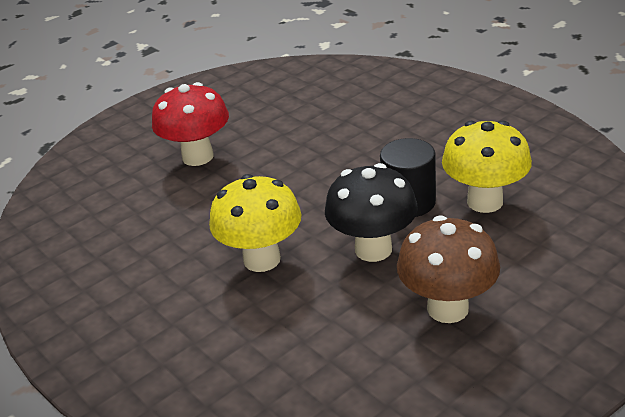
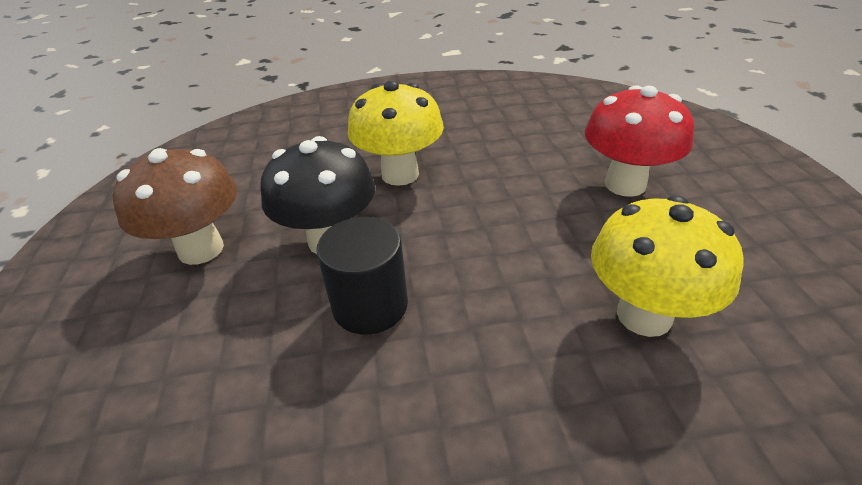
camera: 120 degrees right, 5 degrees up
yellow mushroom [442,120,532,213] -> yellow mushroom moved to [591,195,744,337]

